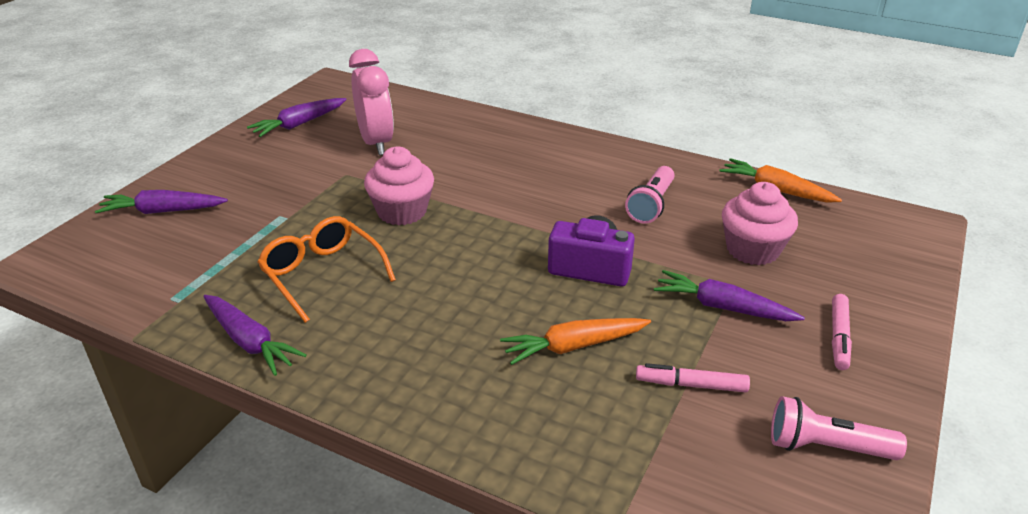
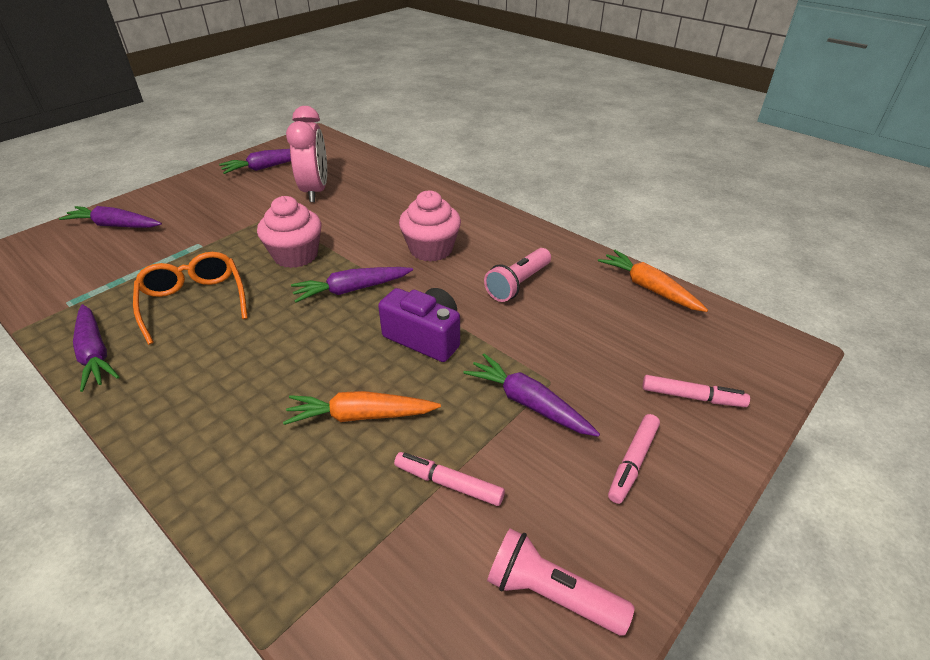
camera: 15 degrees right, 5 degrees up
pink cupcake [722,182,798,265] -> pink cupcake moved to [399,190,461,262]
none -> purple carrot [291,267,413,303]
none -> pink marker [643,375,750,407]

